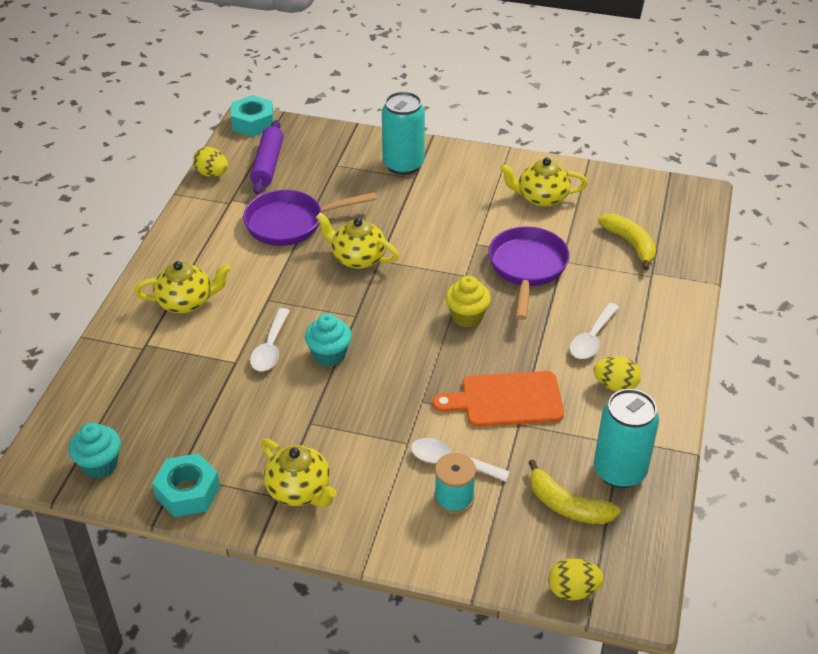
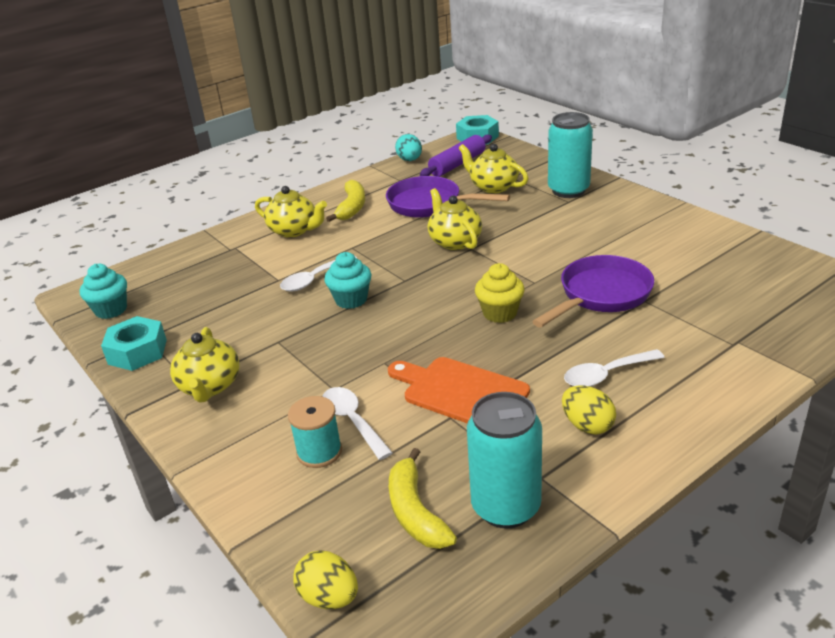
camera: 40 degrees right, 10 degrees down
yellow egg [193,147,228,177] -> turquoise egg [395,134,422,161]
yellow teapot [500,158,588,207] -> yellow teapot moved to [459,144,528,193]
yellow banana [598,214,656,270] -> yellow banana moved to [326,180,365,222]

